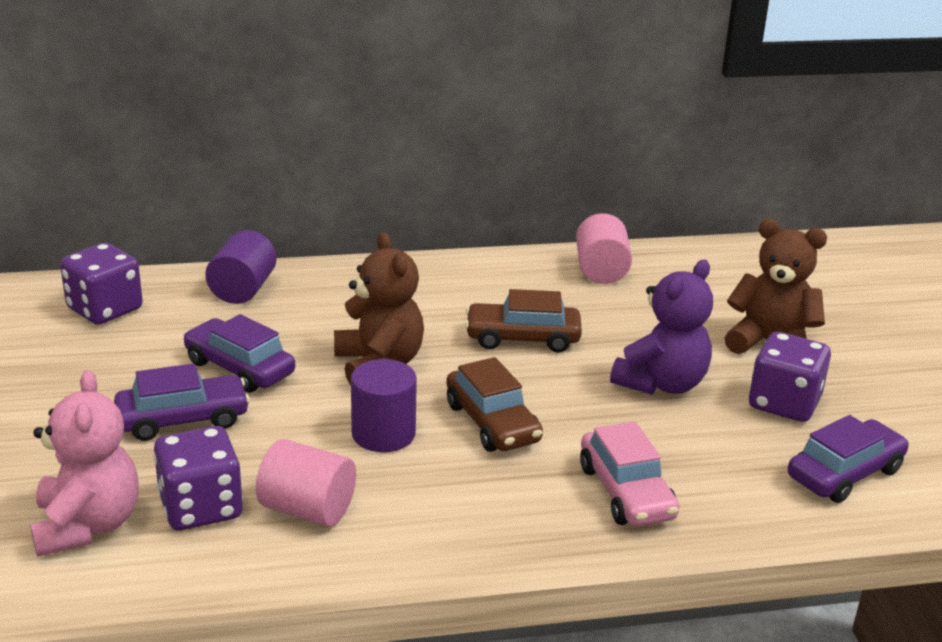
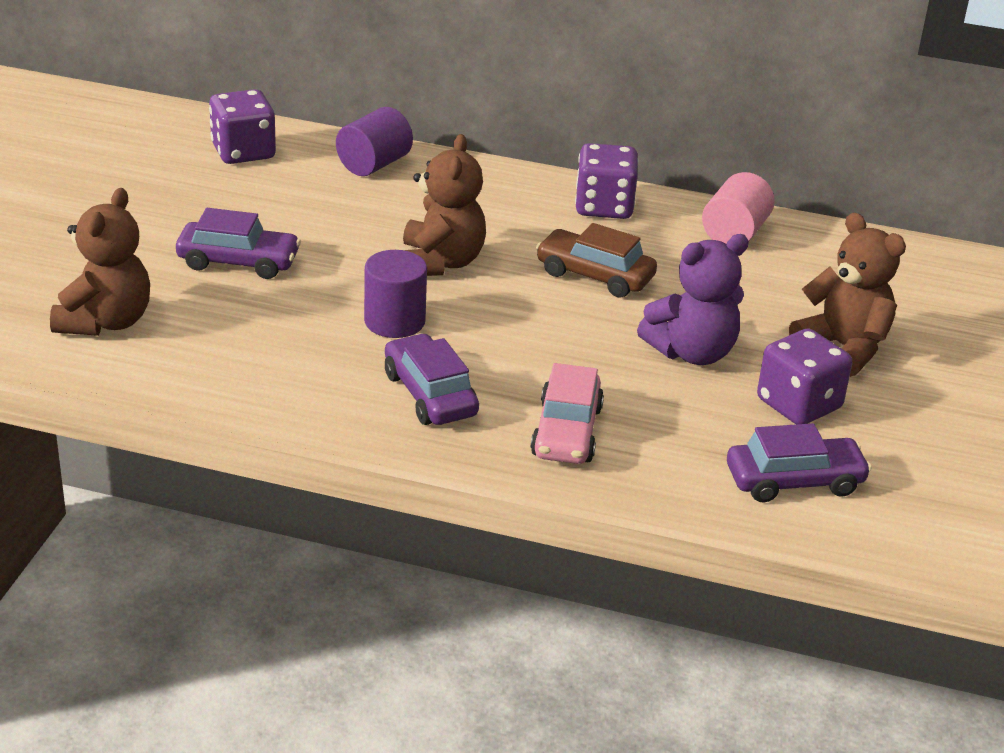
camera: 25 degrees right, 5 degrees up
pink teddy bear [30,370,139,557] -> brown teddy bear [50,188,150,336]
purple dice [154,426,243,530] -> purple dice moved to [575,143,638,219]
purple car [183,314,295,393] -> purple car moved to [385,333,479,425]
pink cylinder [256,439,356,527] -> none
brown car [446,357,543,452] -> none

